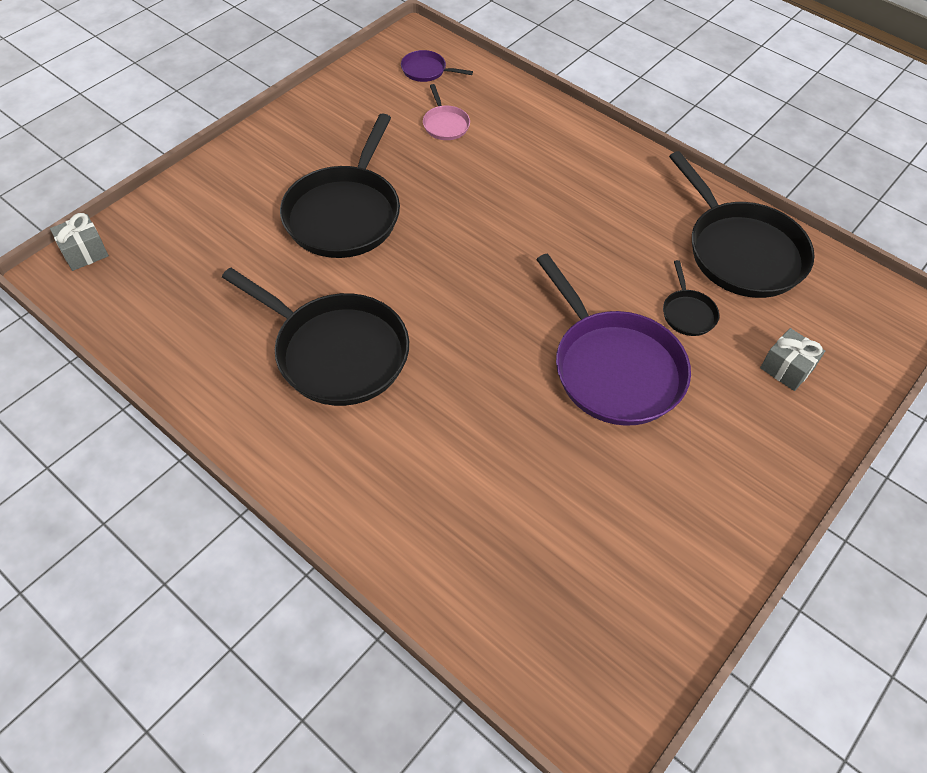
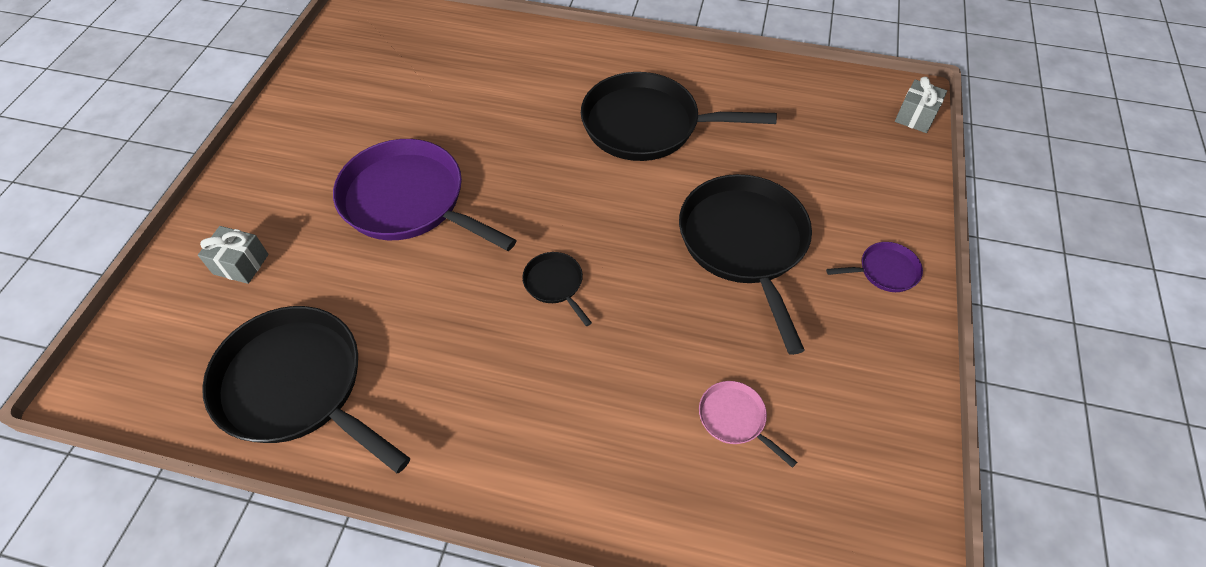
camera: 155 degrees right, 0 degrees up
purple pan [401,50,473,82] -> purple pan moved to [826,242,923,292]
black pan [663,260,719,336] -> black pan moved to [522,252,592,326]

